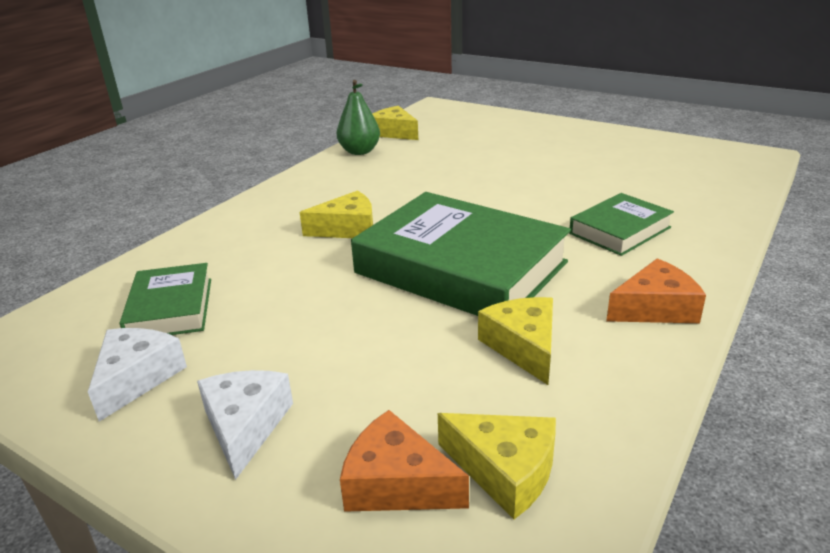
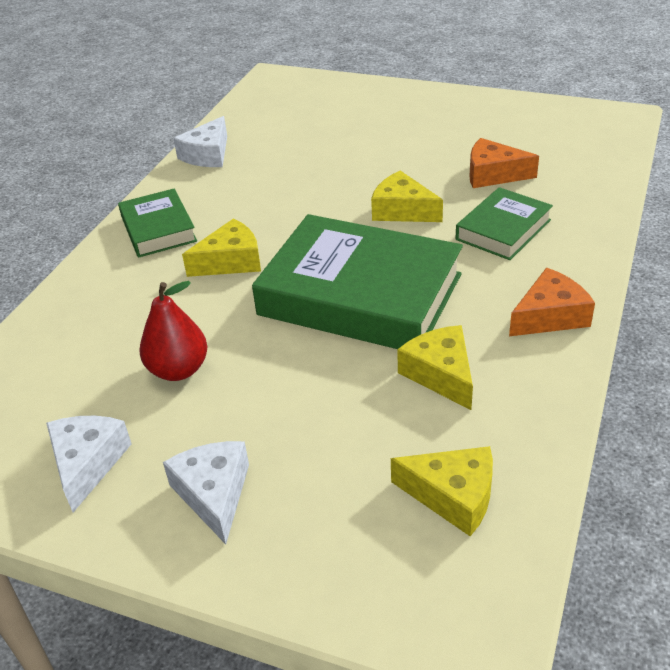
camera: 10 degrees left, 10 degrees up
green book [120,263,211,335] -> green book moved to [118,188,197,258]
green pear [336,80,380,155] -> white cheese [173,116,227,167]
orange cheese [340,410,469,512] -> orange cheese moved to [470,138,539,188]
yellow cheese [372,106,418,140] -> yellow cheese moved to [371,170,443,222]
none -> red pear [139,281,207,381]

